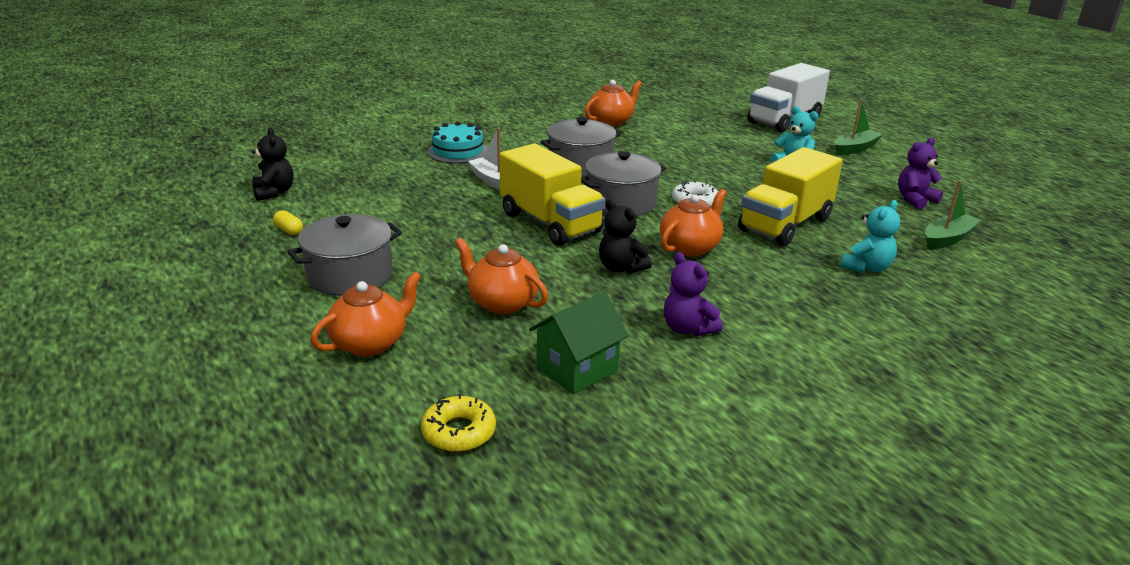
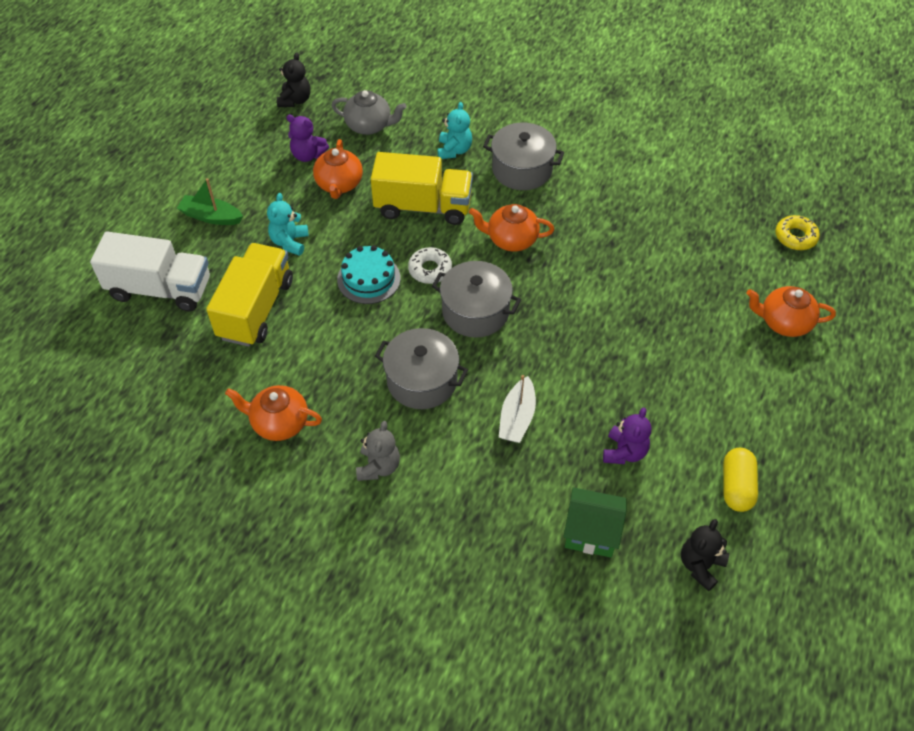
camera: 125 degrees left, 25 degrees up
yellow capsule [273,210,303,235] -> yellow capsule [723,448,758,512], size x1.80
grey pot [287,214,402,296] -> grey pot moved to [483,122,565,190]
turquoise cake [427,121,488,163] -> turquoise cake moved to [337,245,401,304]
orange teapot [455,238,548,314] -> orange teapot moved to [313,139,363,199]
yellow truck [499,144,605,246] -> yellow truck moved to [206,243,293,347]
green house [529,292,629,394] -> green house moved to [563,487,627,558]
black teddy bear [599,199,652,274] -> black teddy bear moved to [277,53,311,107]
purple teddy bear [664,252,723,336] -> purple teddy bear moved to [603,407,651,464]
turquoise teddy bear [840,200,900,273] -> turquoise teddy bear turned 90 degrees clockwise [438,102,472,159]
green boat [925,180,981,249] -> grey teapot [331,90,407,135]
none -> grey teddy bear [356,421,400,481]

